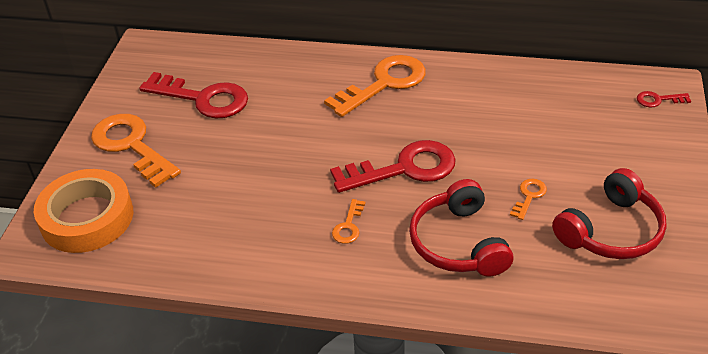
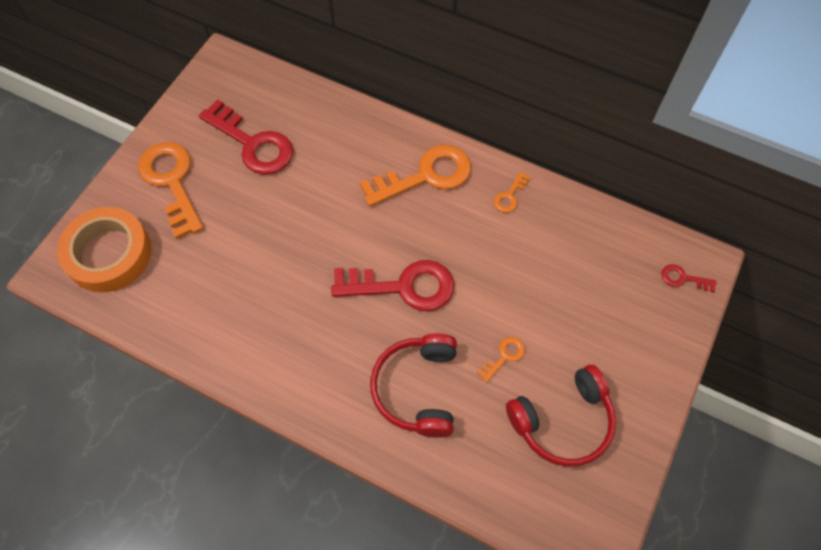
camera: 15 degrees right, 20 degrees up
orange key [332,199,365,244] -> orange key moved to [494,172,531,212]

